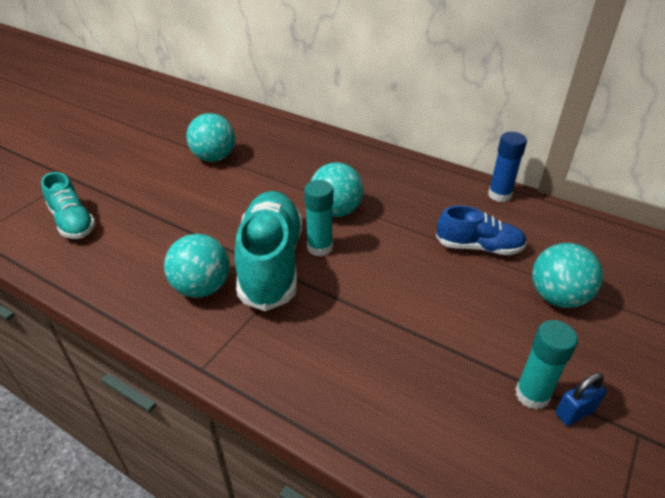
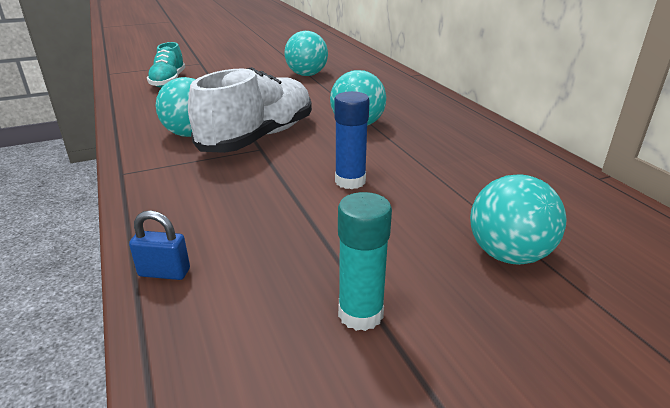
camera: 35 degrees right, 10 degrees down
turquoise shoe [235,191,302,311] -> white shoe [188,67,312,153]
turquoise glue stick [304,180,333,257] -> none
blue shoe [436,206,527,255] -> none
blue glue stick [488,132,527,202] -> blue glue stick moved to [334,91,370,189]
blue padlock [555,373,607,426] -> blue padlock moved to [129,211,190,280]

